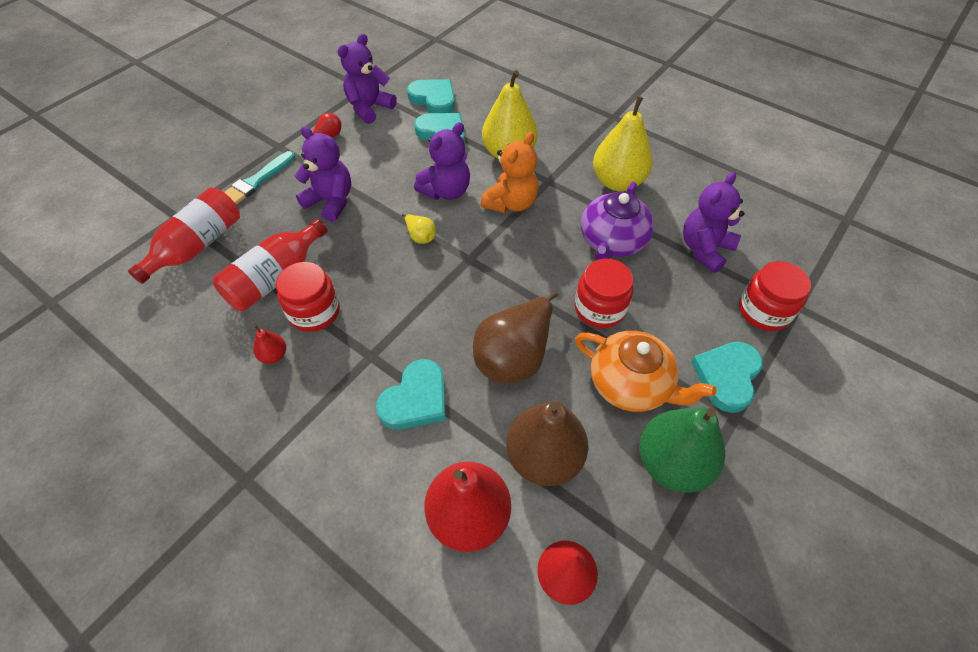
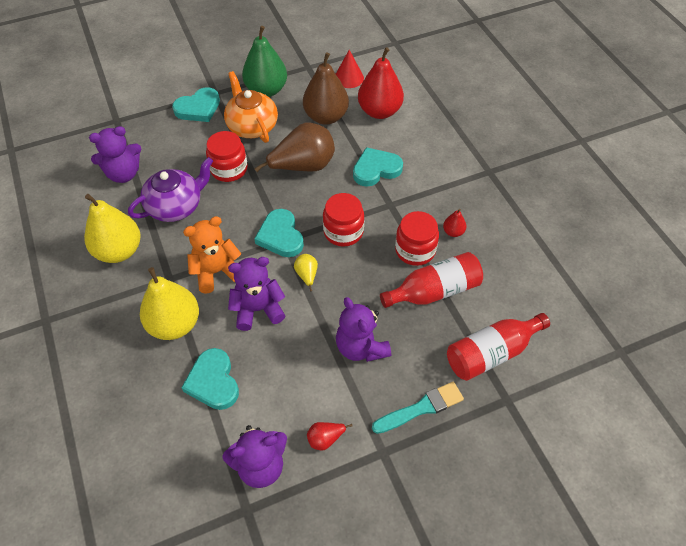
camera: 150 degrees left, 0 degrees up
turquoise heart [407,79,455,113] -> turquoise heart moved to [254,209,304,257]
red jar [739,261,811,331] -> red jar moved to [323,193,364,247]

